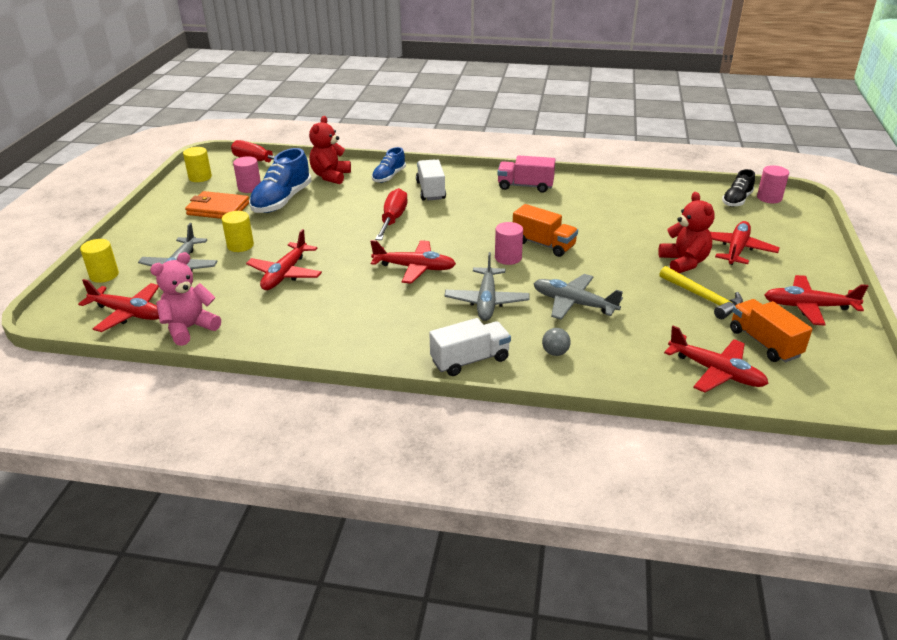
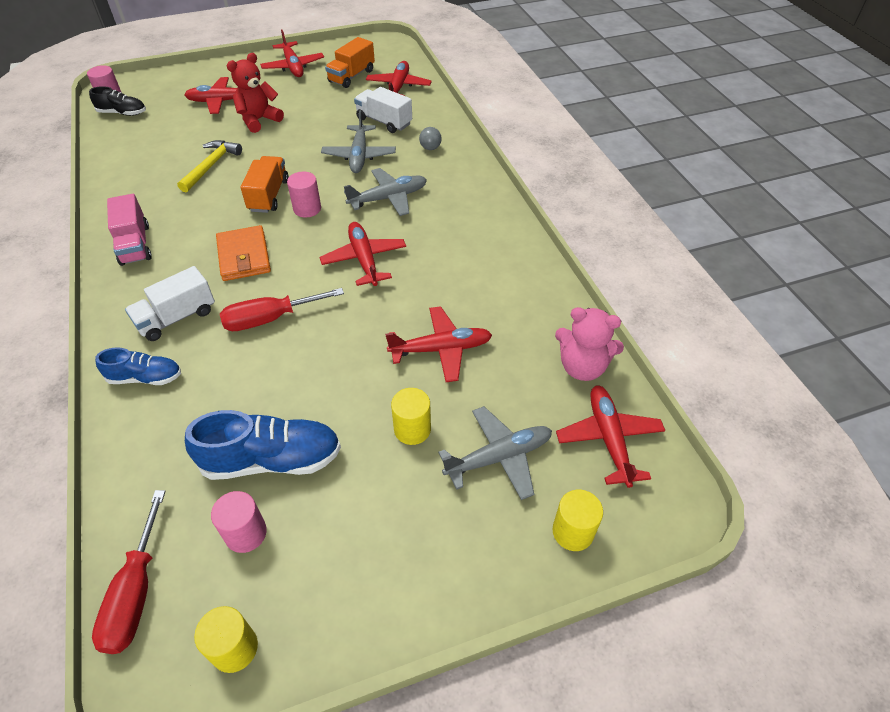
camera: 120 degrees left, 15 degrees up
orange wallet [185,191,249,219] -> orange wallet moved to [216,225,271,281]
red teddy bear [309,116,351,184] -> none
white truck [429,318,511,376] -> white truck moved to [354,87,412,133]
yellow hammer [659,266,743,319] -> yellow hammer moved to [177,140,242,192]

